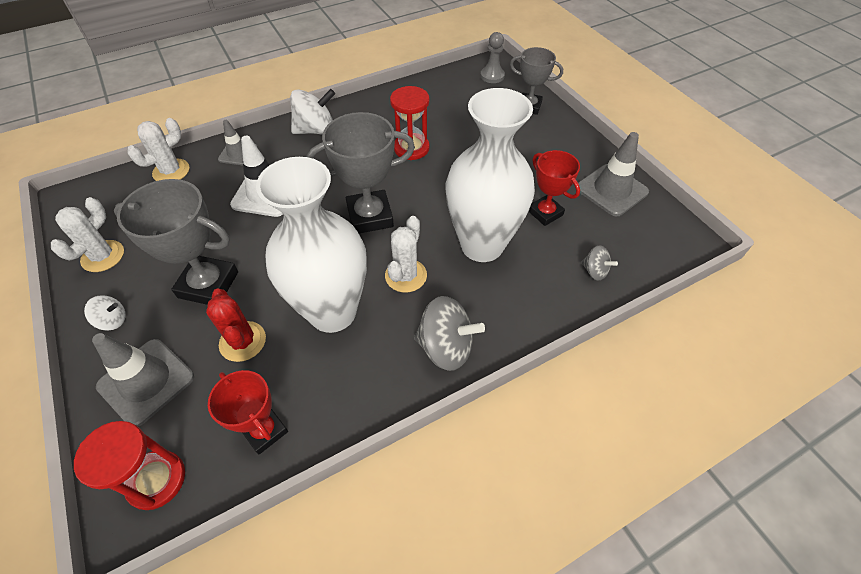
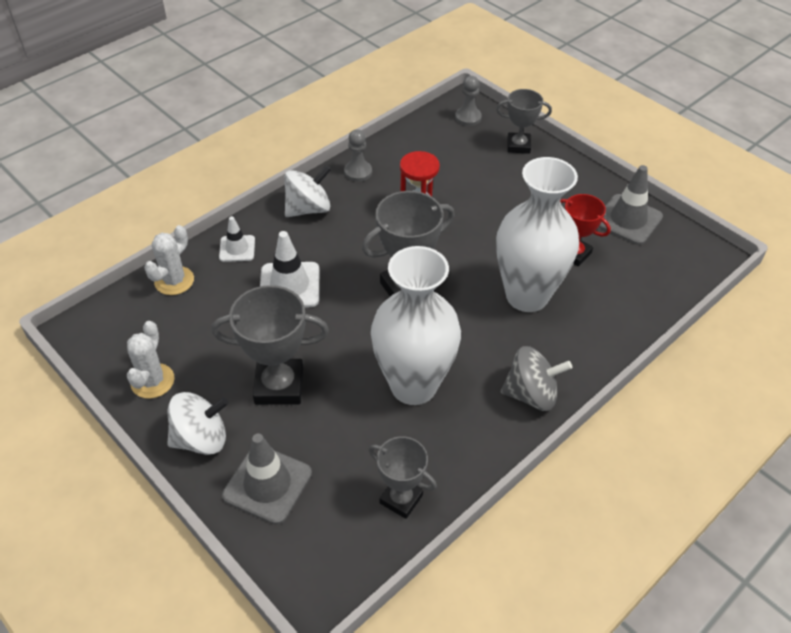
camera: 15 degrees left, 5 degrees down
red hourglass [74,421,185,510] -> none
white spinning top [84,295,126,330] -> white spinning top [167,392,229,455], size x1.88
red cactus [206,289,266,362] -> none
red trophy [208,370,288,454] -> grey trophy [369,436,437,519]
grey traffic cone [218,120,258,166] -> white traffic cone [219,216,255,262]
white cactus [385,216,427,293] -> none
grey spinning top [581,246,618,281] -> none
none -> grey pawn [344,129,372,182]

